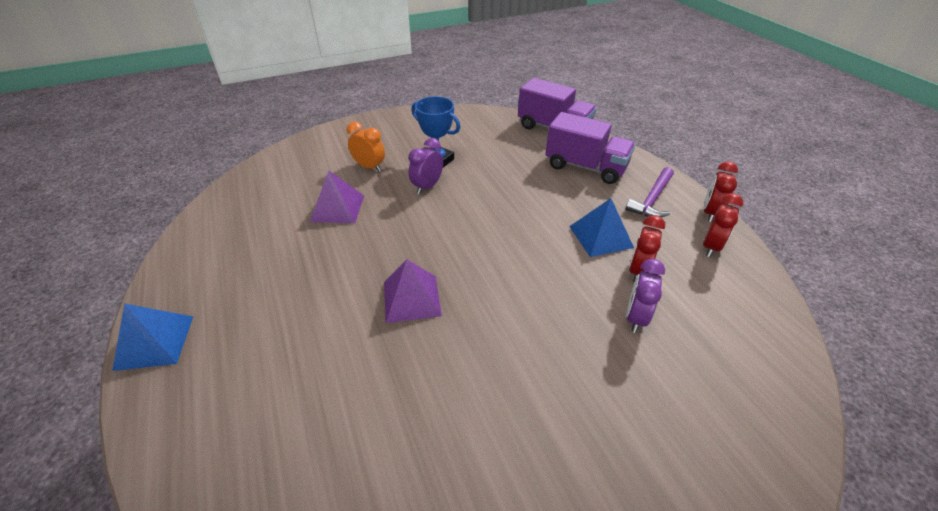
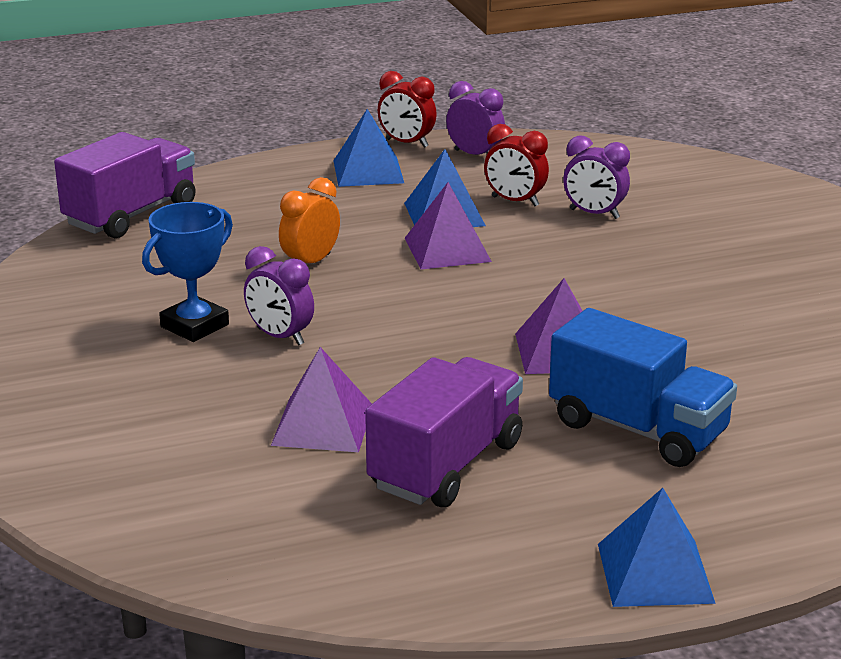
camera: 85 degrees left, 15 degrees down
orange clock [347,122,385,172] -> orange clock moved to [279,177,340,264]
purple truck [545,112,635,184] -> purple truck moved to [365,357,523,508]
purple hammer [625,167,674,217] -> blue pyramid [333,109,404,187]
red clock [703,193,743,257] -> purple clock [446,81,505,155]
none -> purple pyramid [405,182,492,269]
none -> blue truck [549,308,737,467]

